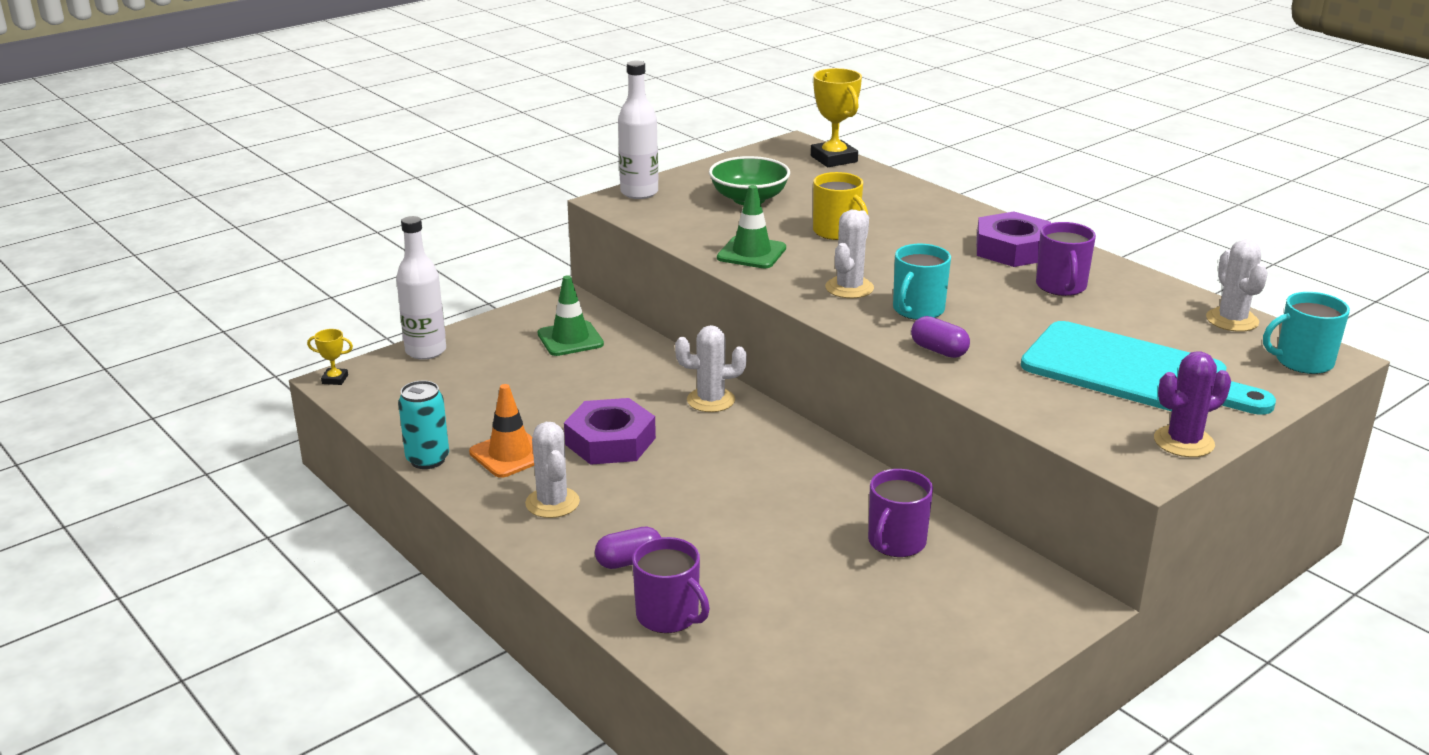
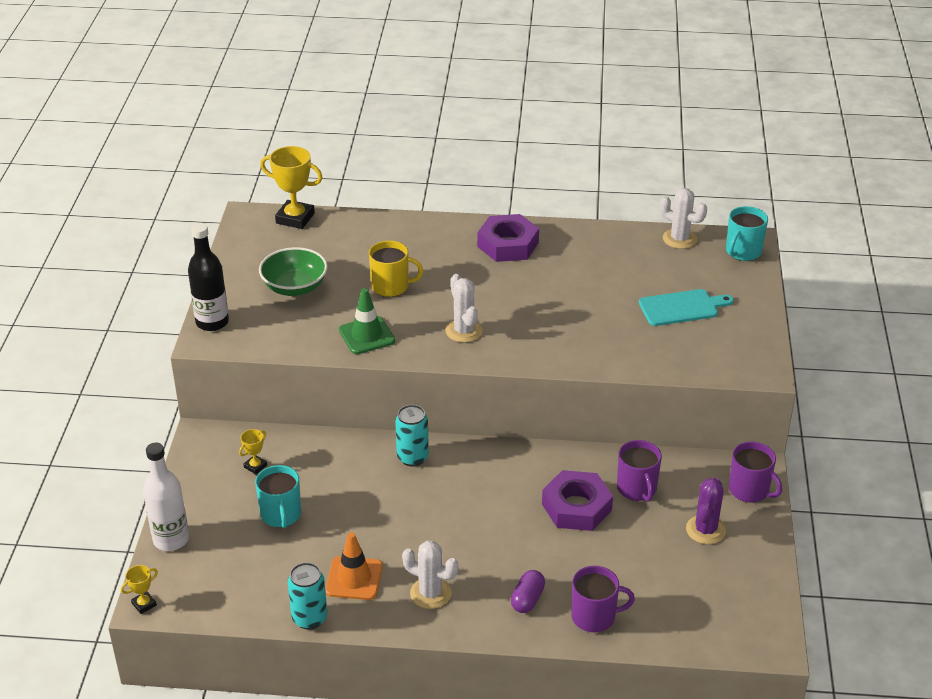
camera: 45 degrees left, 10 degrees up
green traffic cone [538,276,604,356] -> yellow trophy [239,429,267,474]
purple nut [564,398,656,465] -> purple nut moved to [542,470,613,531]
white bottle [618,61,658,199] -> black bottle [188,223,229,331]
white cactus [675,325,747,412] -> turquoise can [395,405,429,467]
turquoise mug [893,244,951,320] -> turquoise mug moved to [255,465,301,528]
purple capsule [911,316,970,358] -> none
turquoise cutting board [1021,321,1276,415] -> turquoise cutting board [639,289,734,326], size x0.58
purple mug [1036,222,1096,296] -> purple mug moved to [729,442,782,503]
purple cactus [1154,351,1231,457] -> purple cactus moved to [686,478,726,544]

